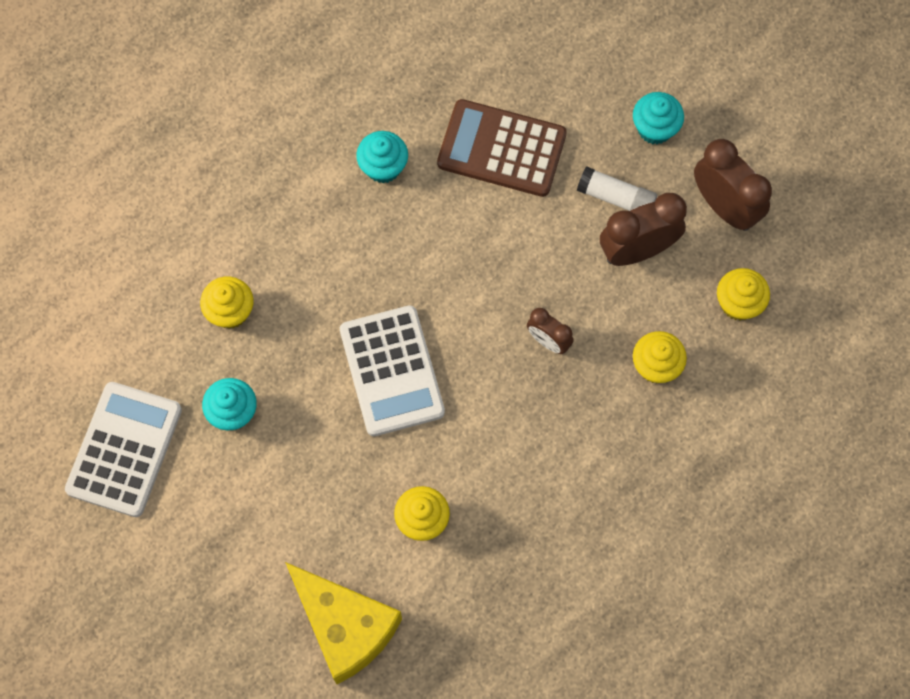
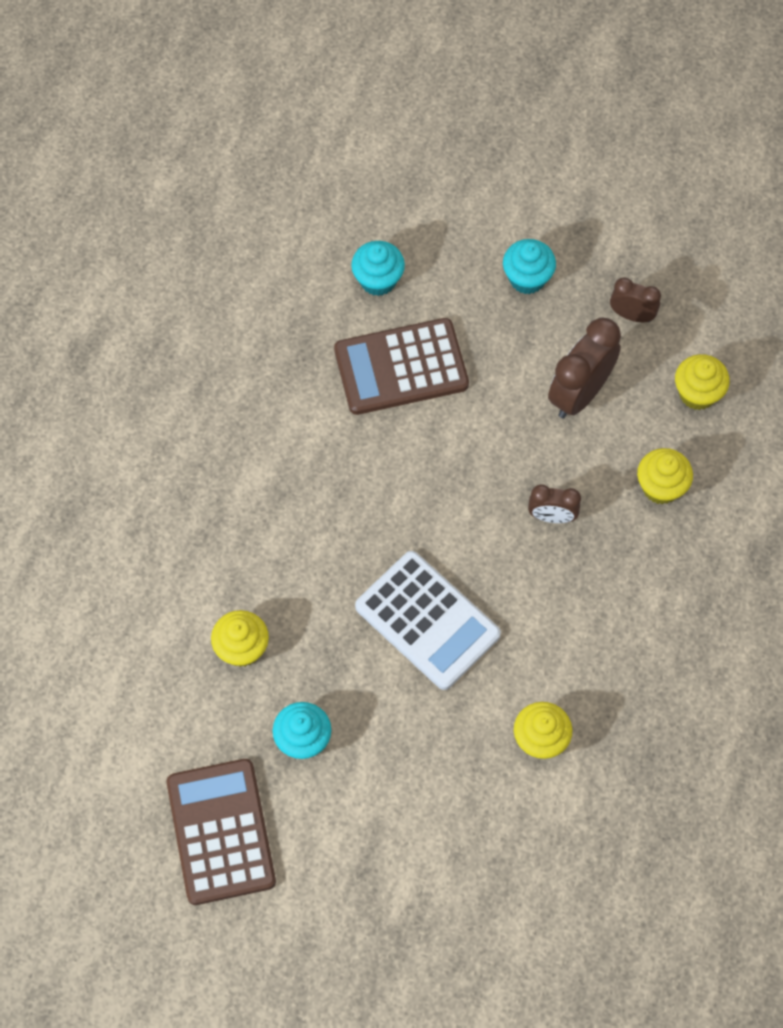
camera: 30 degrees left, 5 degrees down
white calculator [65,382,182,517] -> brown calculator [167,759,276,905]
yellow cheese [285,562,402,684] -> none
turquoise cupcake [356,131,408,183] -> turquoise cupcake moved to [351,241,405,296]
white glue stick [577,166,657,211] -> none
brown clock [694,139,772,231] -> brown clock [610,277,661,322], size x0.57

